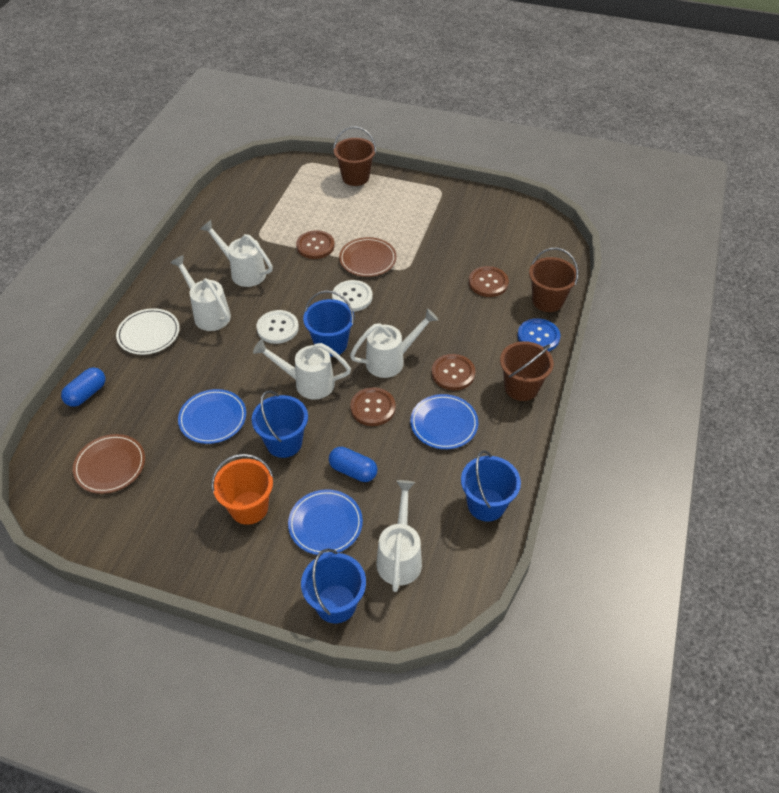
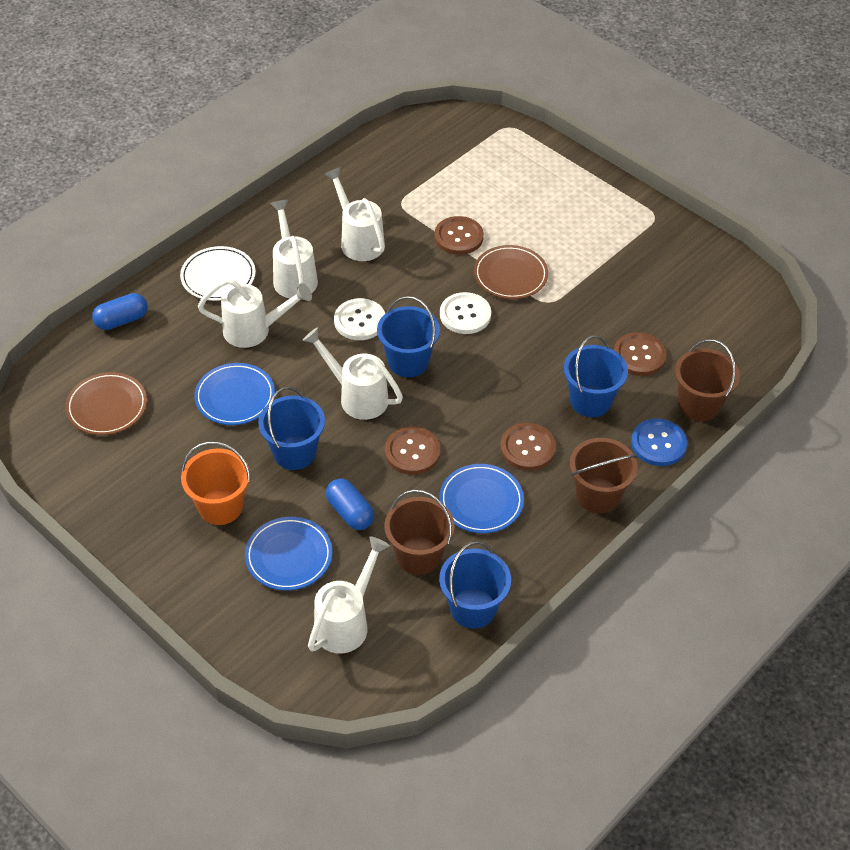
camera: 25 degrees right, 0 degrees up
blue bucket [301,549,366,623] -> blue bucket moved to [564,335,628,417]
brown bucket [333,126,376,186] -> brown bucket moved to [384,489,454,575]
white watering can [350,309,438,378] -> white watering can moved to [198,279,312,348]

